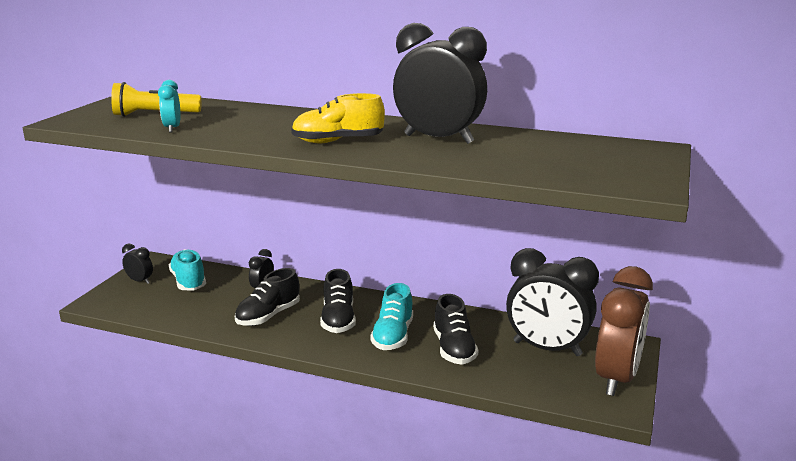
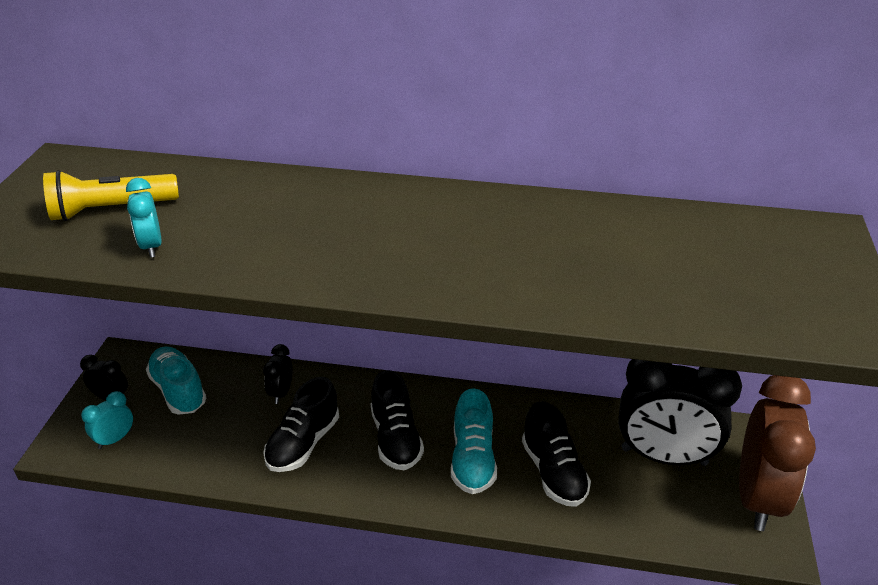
camera: 10 degrees left, 15 degrees up
yellow shoe [291,93,385,143] -> none
black clock [393,23,487,144] -> none
none -> turquoise clock [81,391,133,449]

